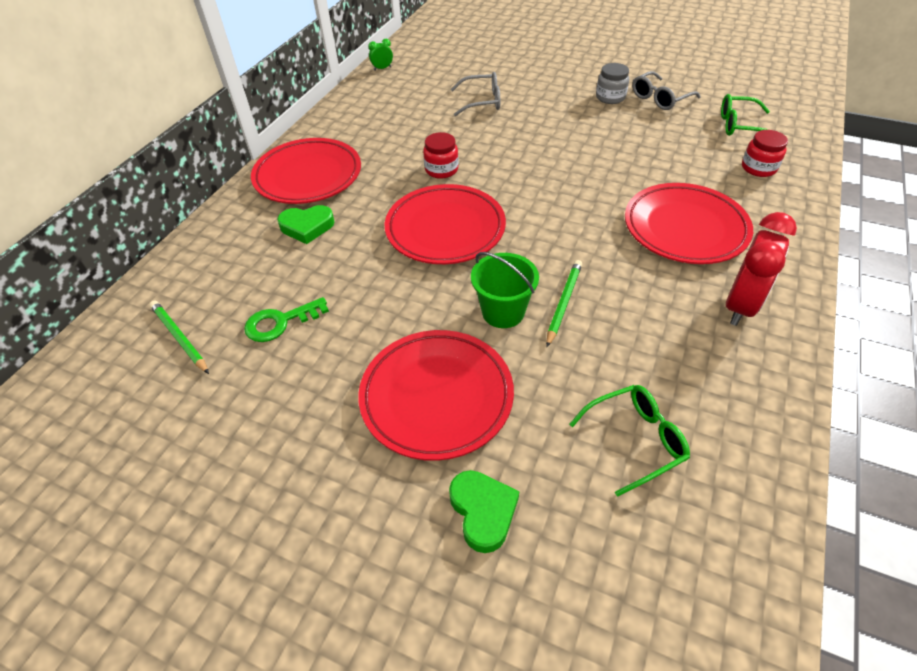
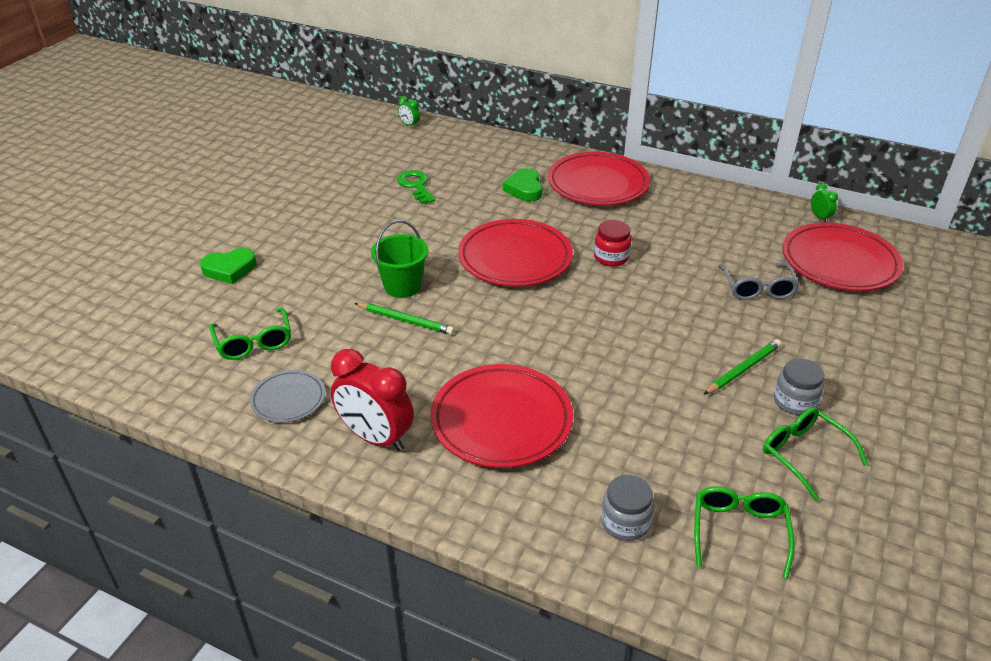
camera: 90 degrees right, 10 degrees down
green pencil [150,301,209,374] -> green pencil moved to [704,339,782,395]
red plate [358,330,514,461] -> red plate moved to [782,222,903,291]
grey glasses [632,71,701,110] -> green glasses [763,407,868,501]
red jar [742,130,788,177] -> grey jar [601,475,654,541]
none -> grey plate [250,370,325,423]
none -> green clock [398,96,420,128]

